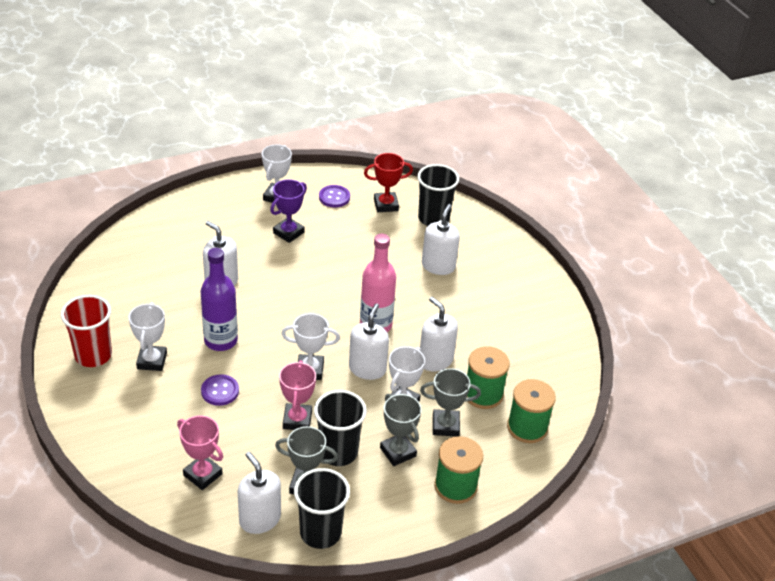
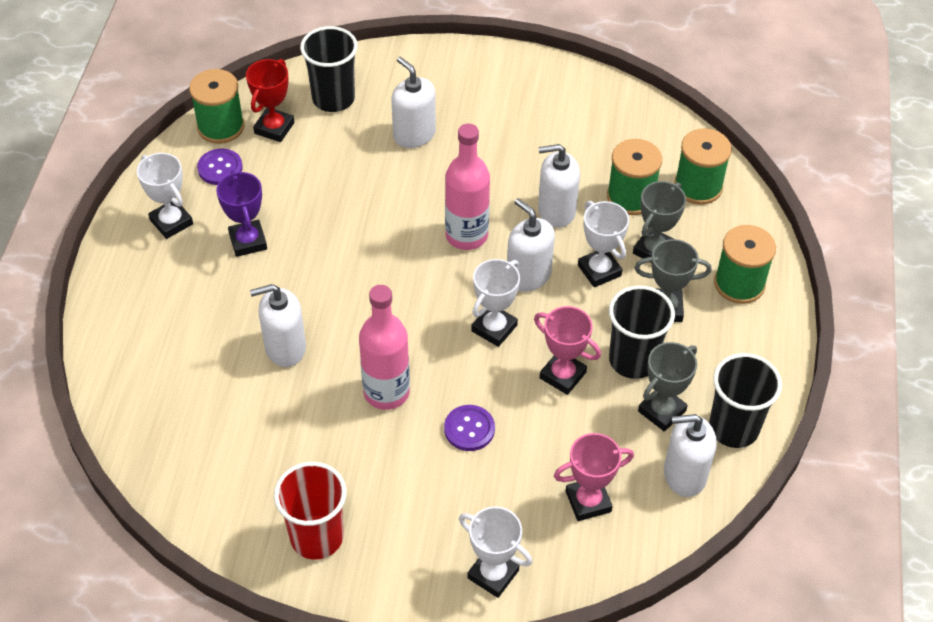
camera: 55 degrees left, 10 degrees up
white trophy [129,302,167,371] -> white trophy moved to [459,506,532,598]
purple bottle [201,248,238,351] -> pink bottle [359,285,410,410]
none -> green spool [189,69,244,144]

